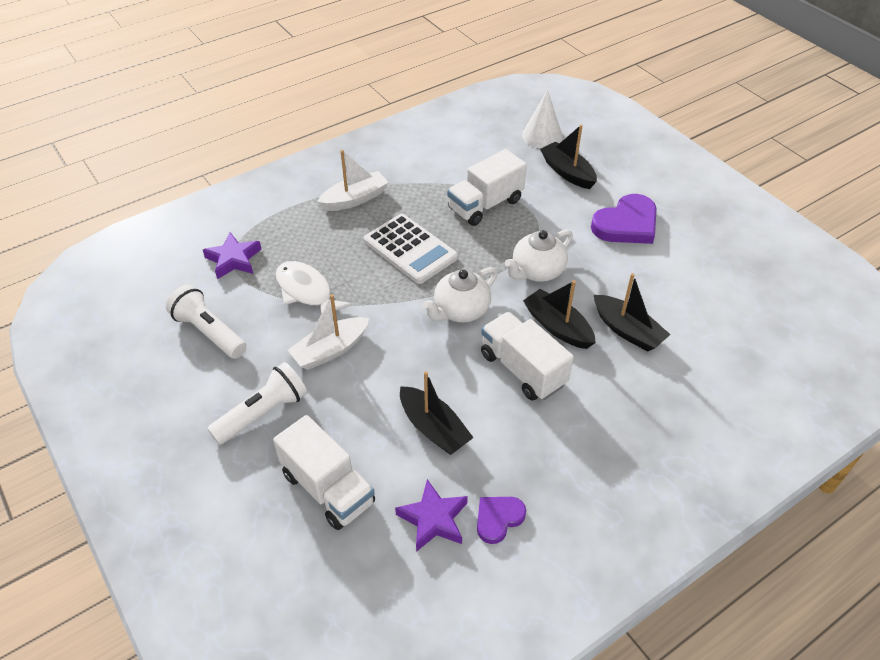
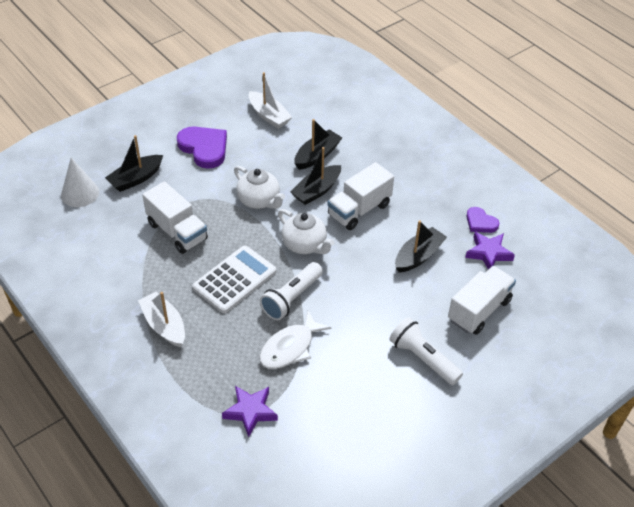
camera: 95 degrees left, 0 degrees up
white flashlight [166,285,247,359] -> white flashlight moved to [260,262,323,321]
white boat [288,294,369,370] -> white boat moved to [249,72,292,129]

